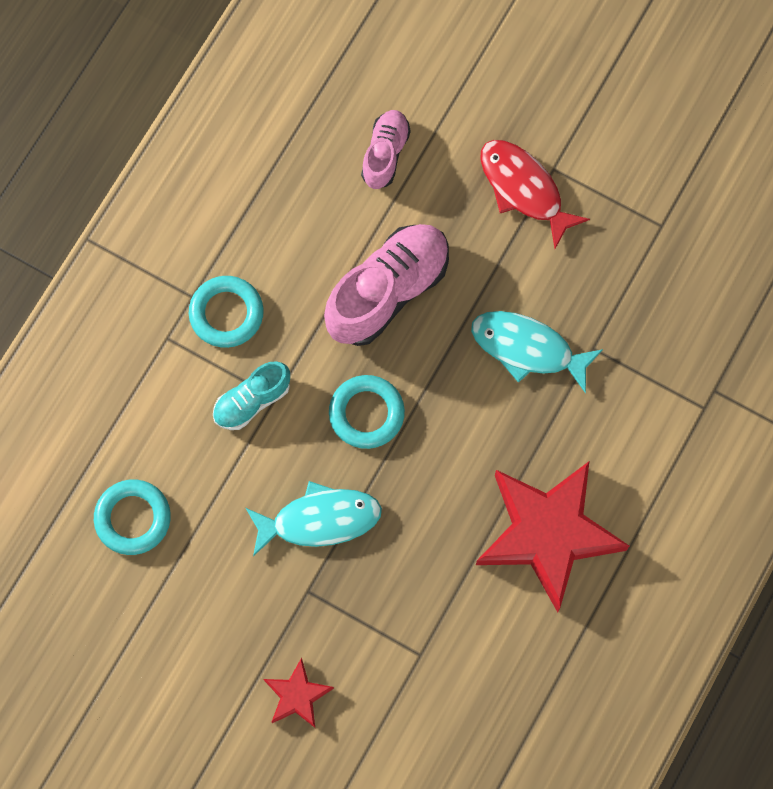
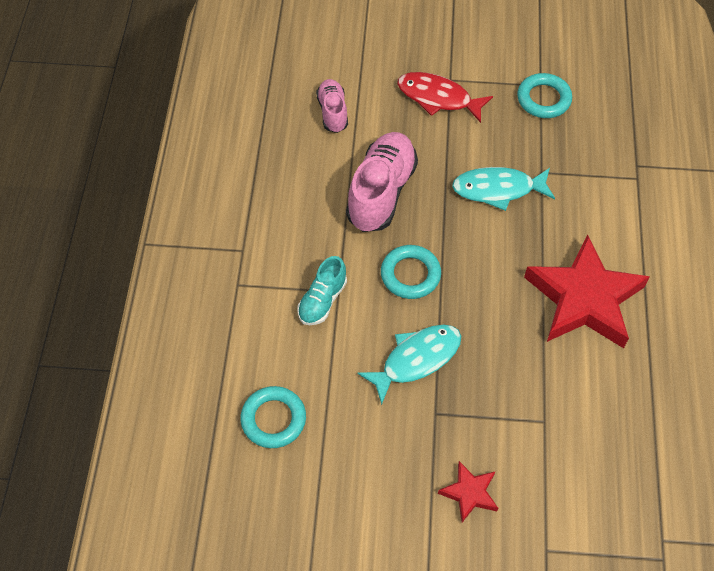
camera: 25 degrees left, 15 degrees down
turquoise ring [189,276,264,348] -> turquoise ring moved to [517,73,572,118]

